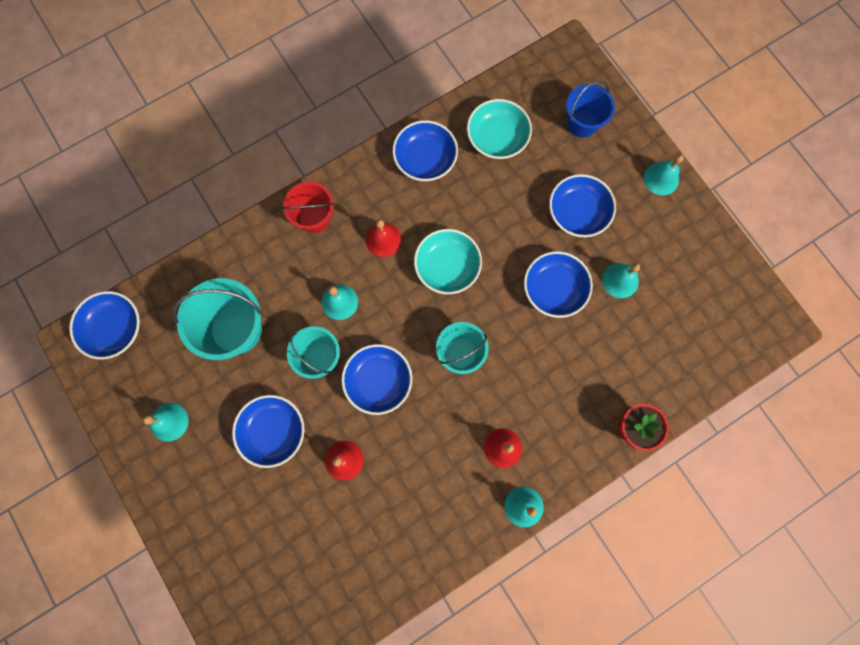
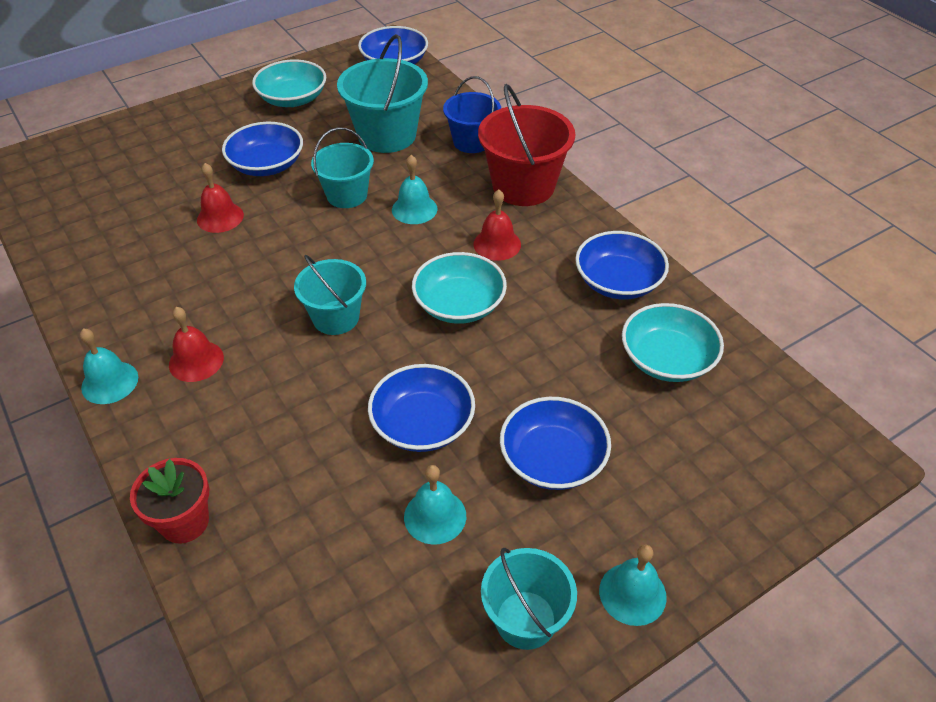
camera: 90 degrees right, 30 degrees down
turquoise bell [143,403,189,442] -> turquoise bowl [252,59,326,107]
red bucket [282,182,335,233] -> red bucket [478,84,575,206], size x1.55
blue bowl [341,344,412,415] -> none
blue bucket [566,80,615,138] -> blue bucket moved to [443,76,501,153]
none -> turquoise bucket [481,548,577,650]

